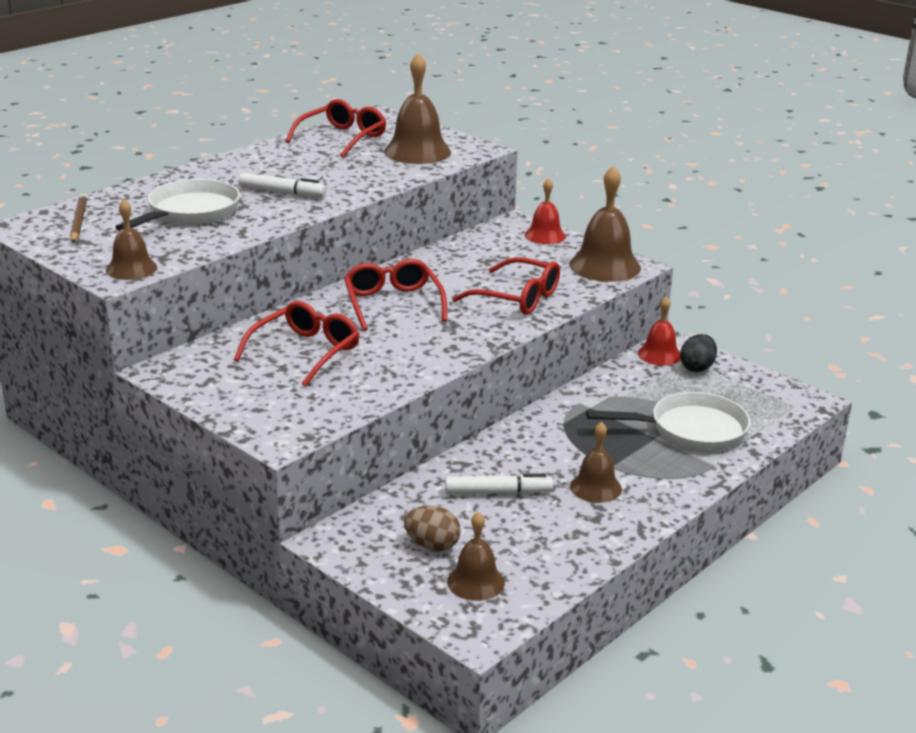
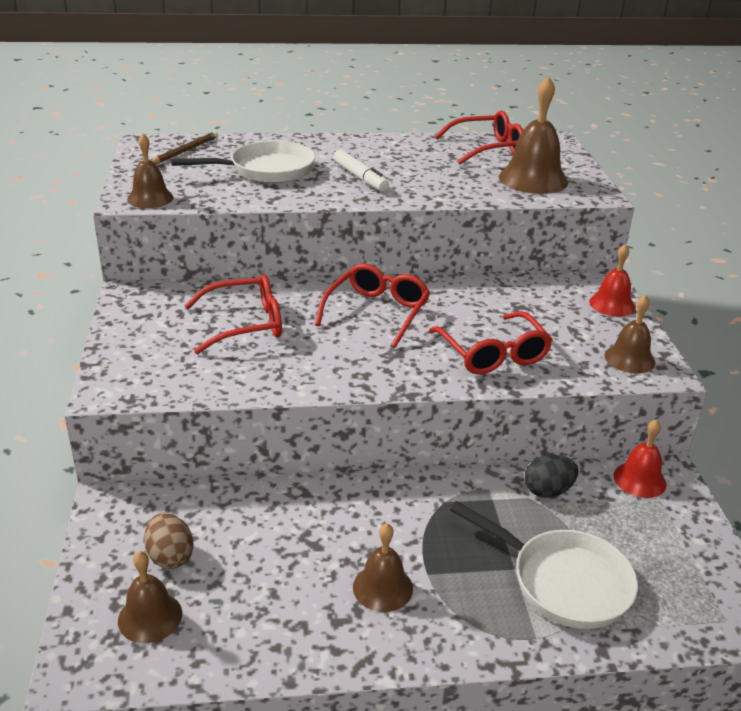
camera: 40 degrees right, 5 degrees up
white marker [445,473,553,494] -> none
brown bell [569,166,641,282] -> brown bell [604,295,655,374], size x0.60
black egg [680,334,717,372] -> black egg moved to [525,455,578,498]

